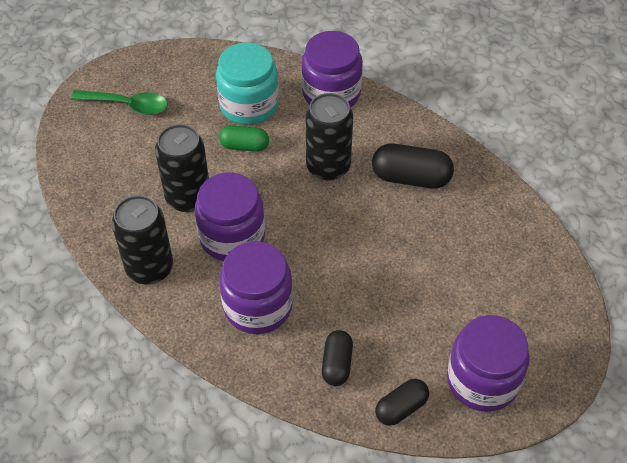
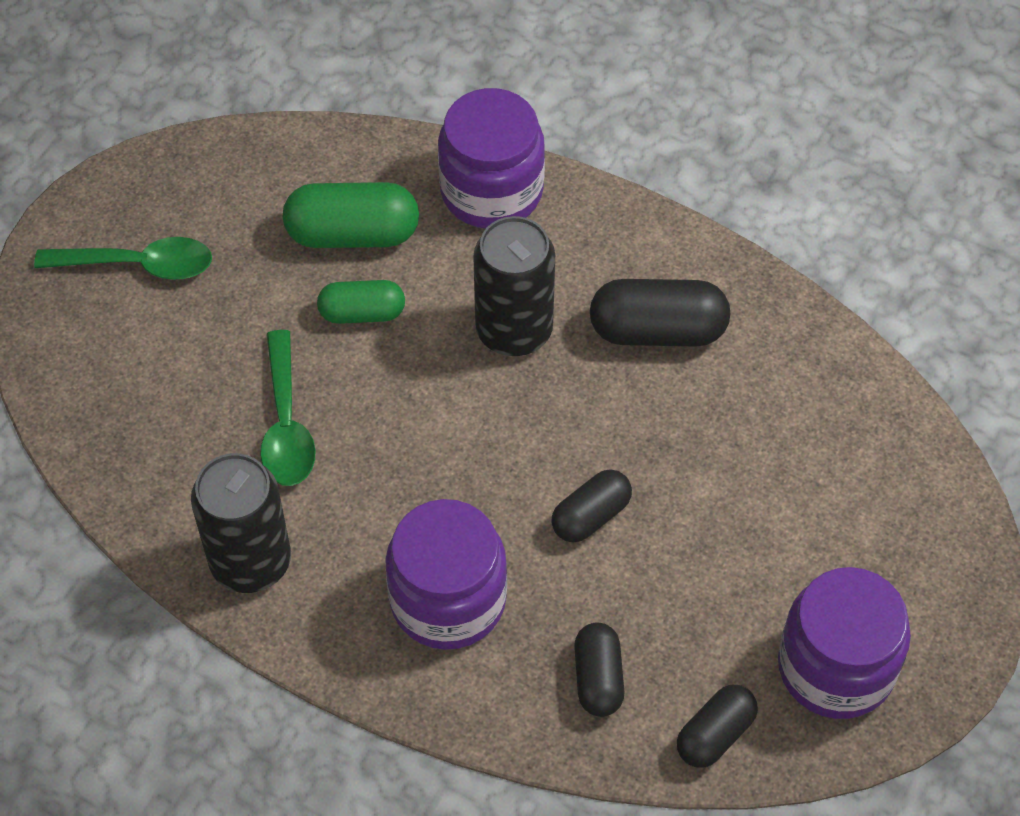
camera: 10 degrees left, 5 degrees up
black can [155,124,209,212] -> green spoon [260,330,316,486]
purple jar [195,173,265,261] -> none
turquoise jar [216,42,279,125] -> green capsule [283,182,419,248]
none -> black capsule [552,469,632,543]

